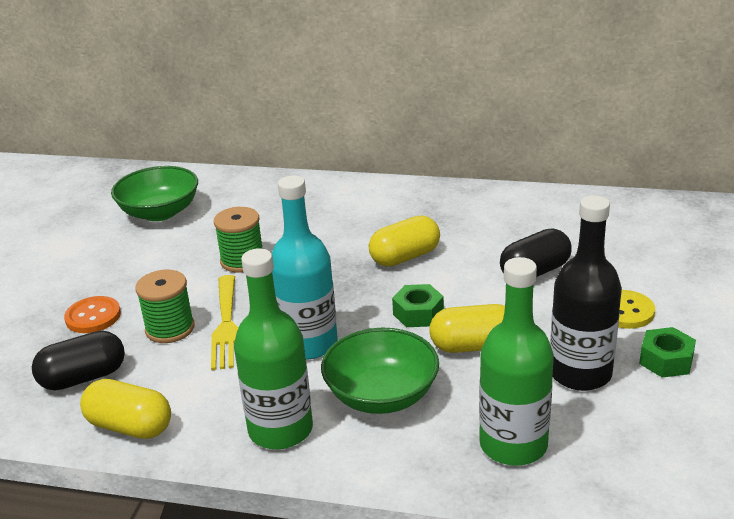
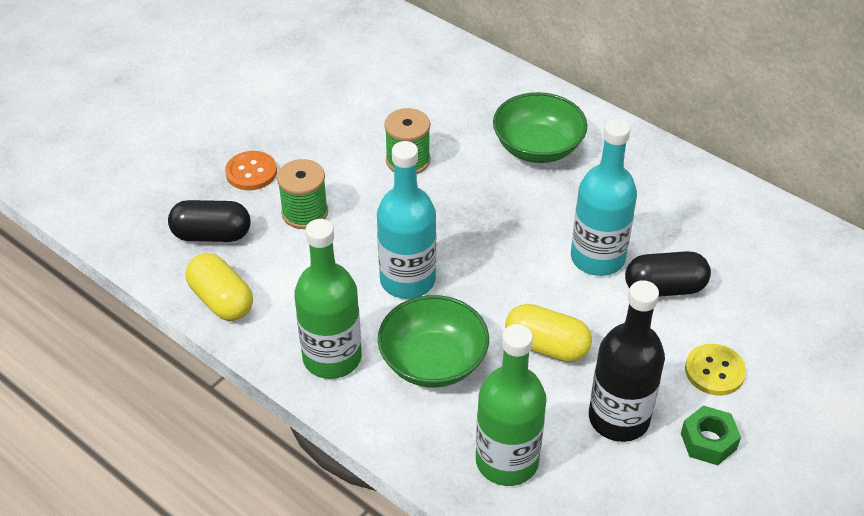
camera: 25 degrees right, 15 degrees up
green bowl [111,166,198,221] -> green bowl moved to [493,92,588,163]
yellow fork [211,275,238,370] -> none
yellow capsule [369,216,440,267] -> none
green nut [392,284,444,327] -> none
none -> turquoise bottle [571,119,637,276]

